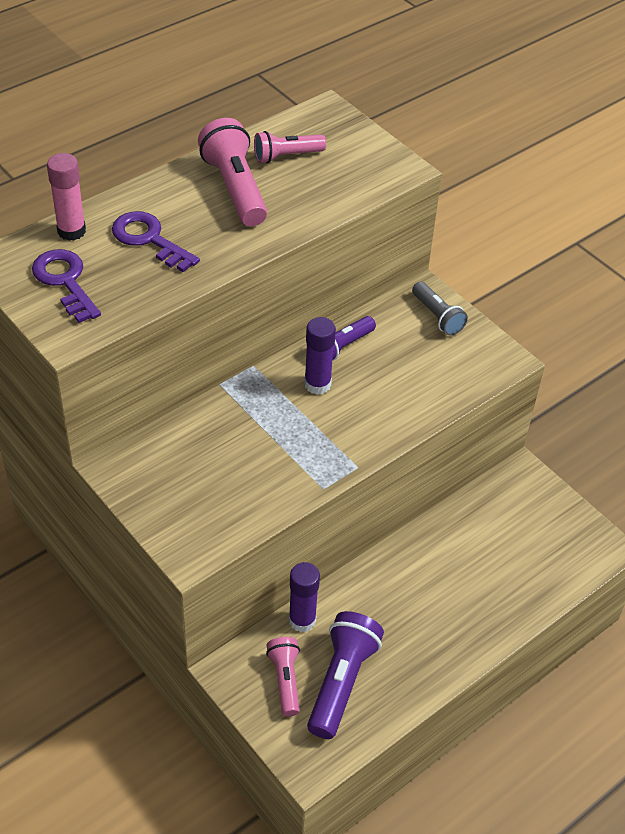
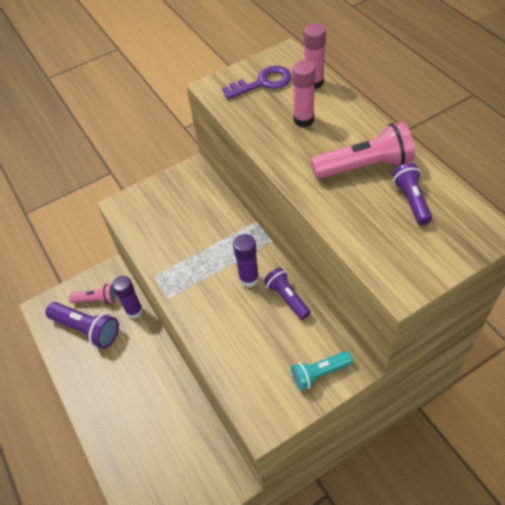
camera: 105 degrees right, 5 degrees up
purple key [112,211,200,272] -> pink glue stick [292,60,316,127]
pink flashlight [254,131,326,164] -> purple flashlight [392,163,432,225]
grey flashlight [412,282,468,336] -> turquoise flashlight [291,351,353,391]

